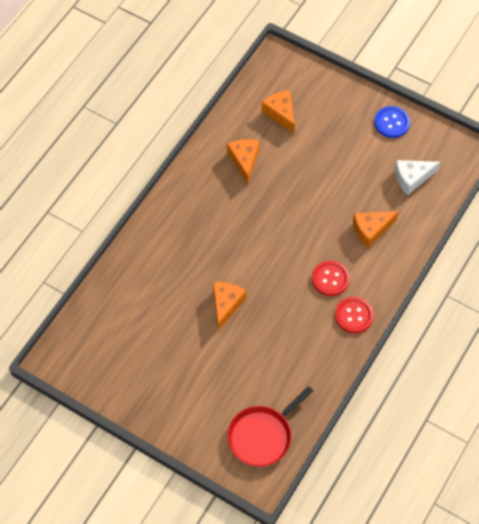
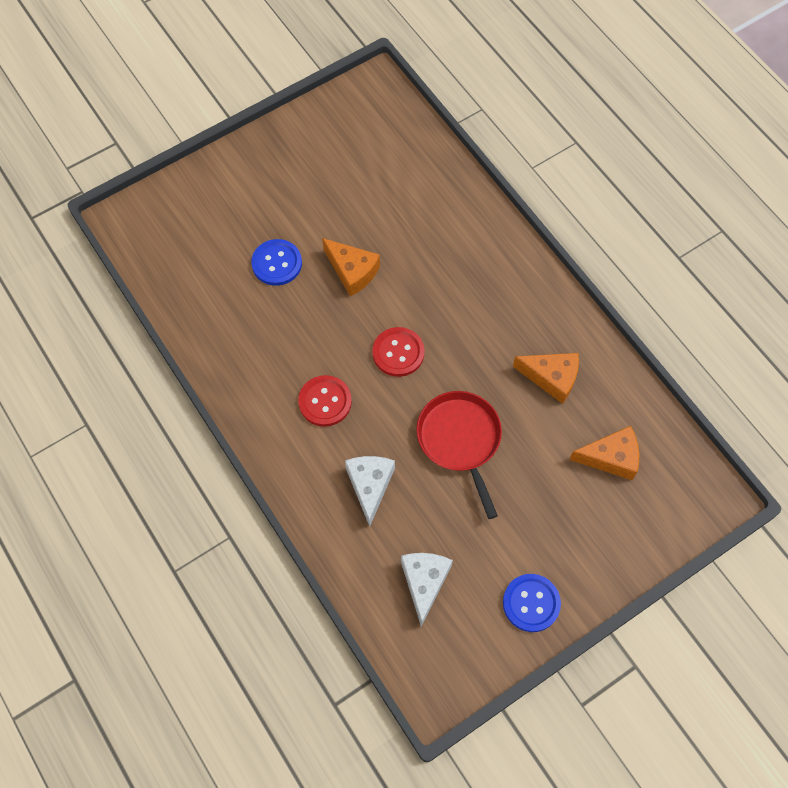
camera: 115 degrees right, 5 degrees up
red pan [227,386,313,467] -> red pan moved to [416,391,502,519]
red button [335,297,374,333] -> red button moved to [373,327,425,377]
orange cheese [353,211,399,248] -> white cheese [345,456,395,527]
none -> blue button [251,239,302,286]

